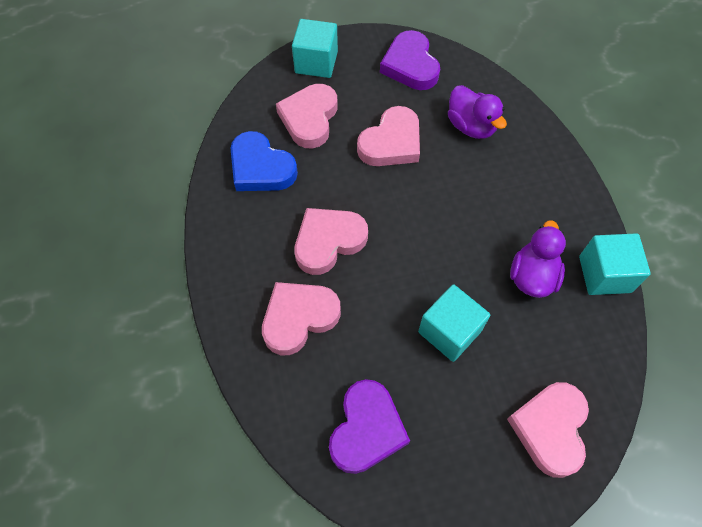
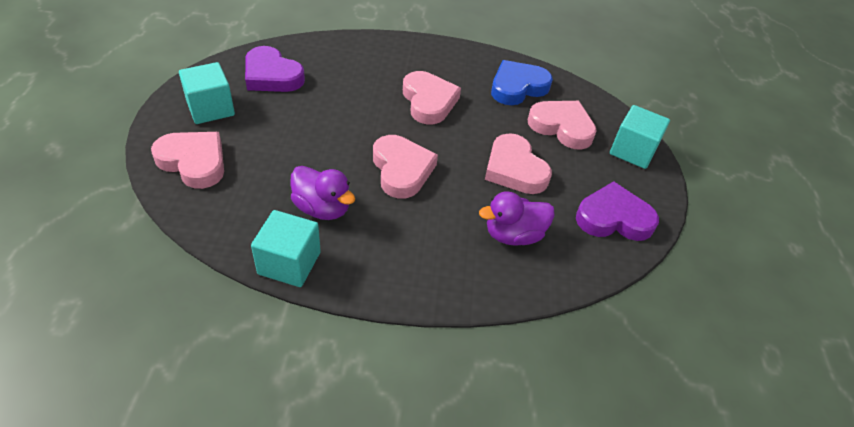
camera: 105 degrees right, 15 degrees down
pink heart [262,282,341,355] -> pink heart moved to [373,135,438,198]
turquoise cube [418,284,490,362] -> turquoise cube moved to [179,62,235,124]

